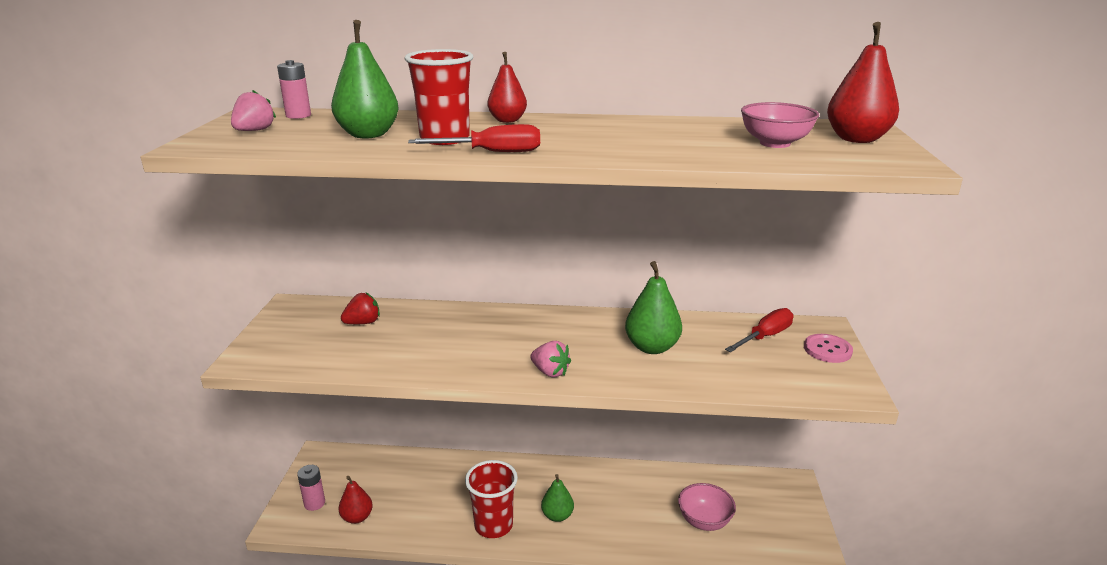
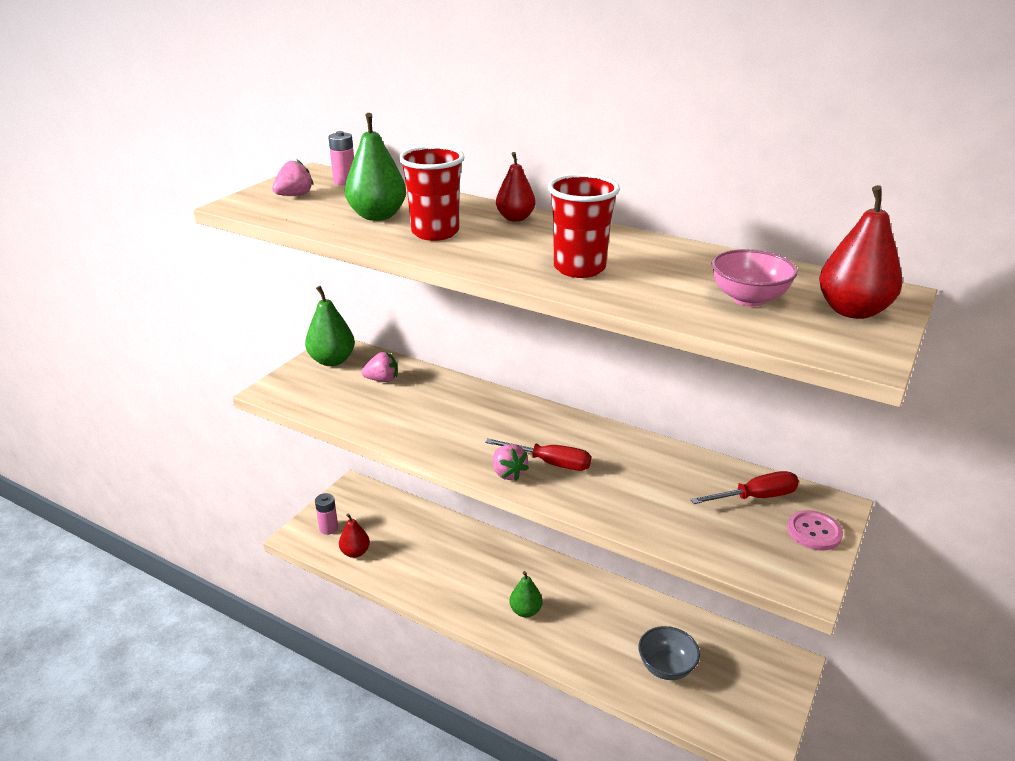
camera: 25 degrees right, 5 degrees up
red strawberry [341,293,380,324] -> pink strawberry [361,352,398,382]
red screwdriver [408,124,540,152] -> red screwdriver moved to [485,438,591,471]
red cup [465,460,518,538] -> red cup moved to [548,174,620,278]
green pear [625,261,682,354] -> green pear moved to [305,286,355,366]
pink bowl [678,483,736,531] -> grey bowl [638,626,700,680]

